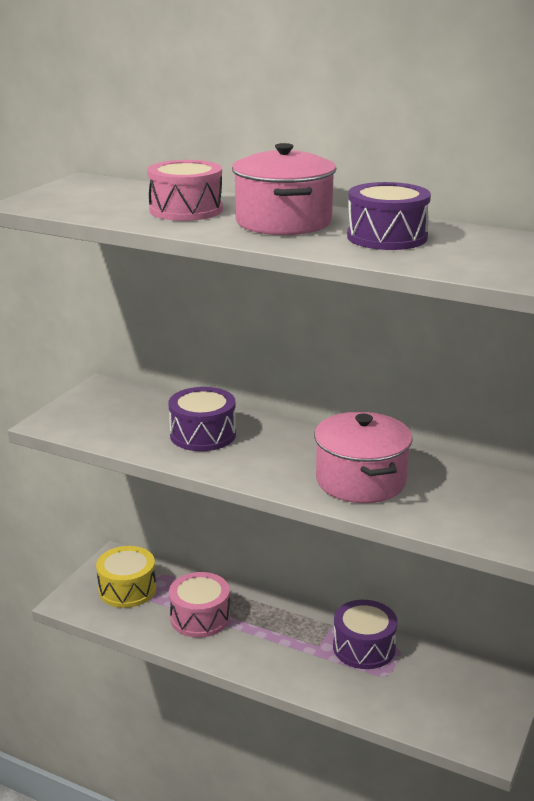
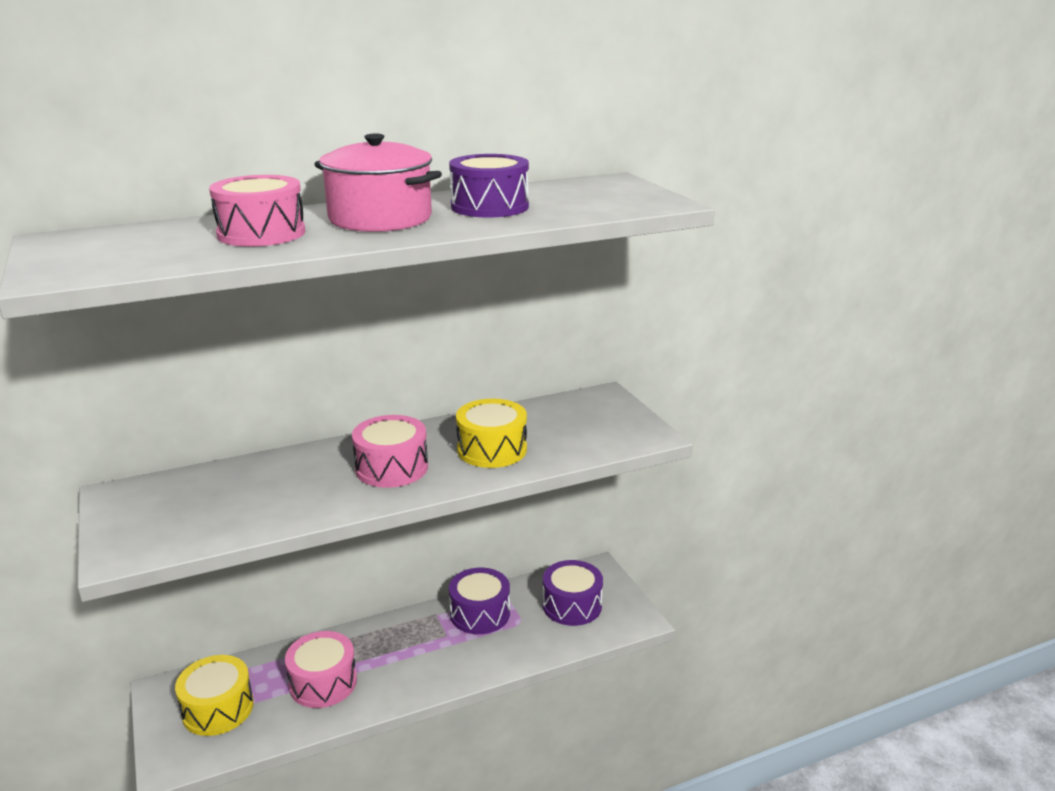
camera: 50 degrees left, 0 degrees up
purple drum [169,387,236,451] -> purple drum moved to [543,560,603,626]
pink pot [314,412,413,503] -> yellow drum [456,399,527,468]
none -> pink drum [352,415,428,488]

